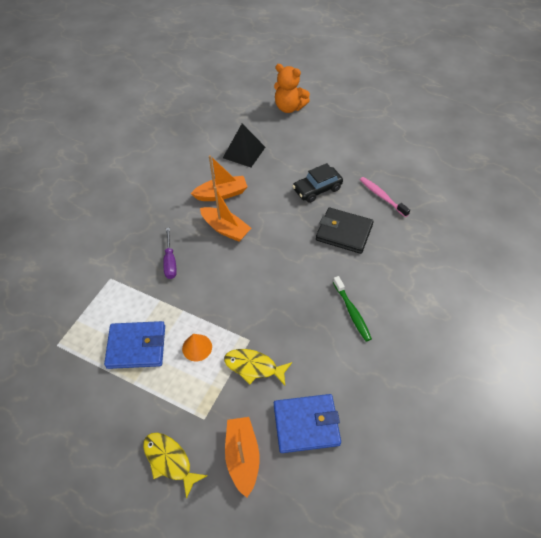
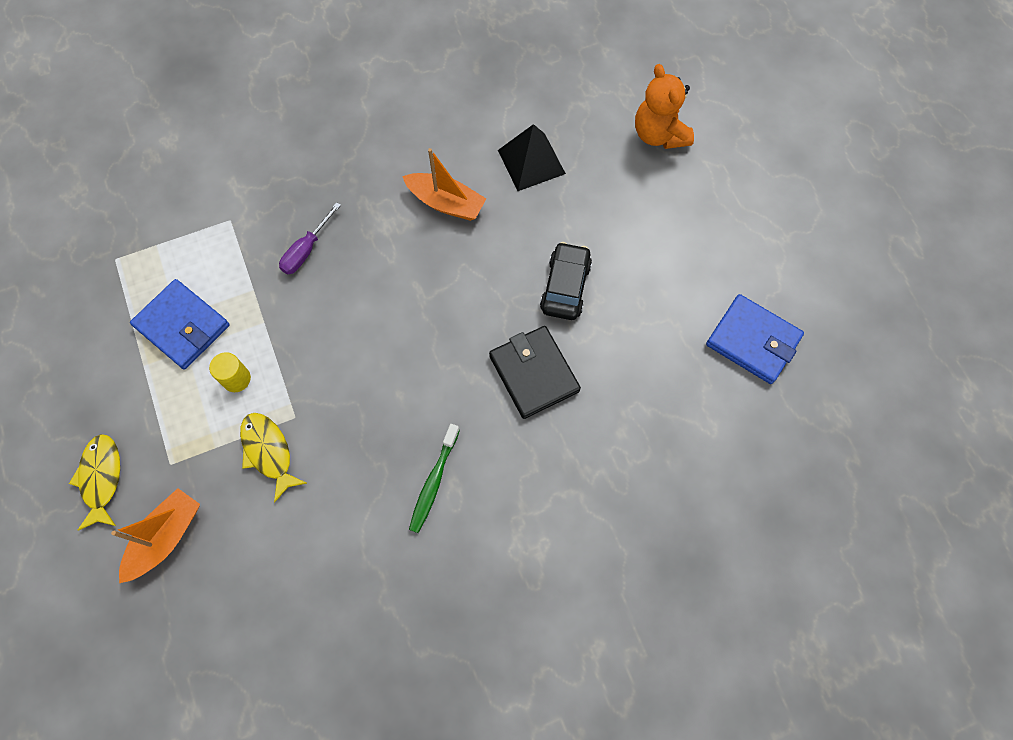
camera: 40 degrees right, 15 degrees up
orange cone [182,334,212,361] -> yellow cylinder [209,352,251,392]
orange boat [200,187,251,242] -> none
blue wallet [274,394,341,453] -> blue wallet moved to [706,294,804,384]
black car [293,163,343,203] -> black car turned 90 degrees clockwise [540,242,592,320]
pink toothbrush [360,177,410,217] -> none

